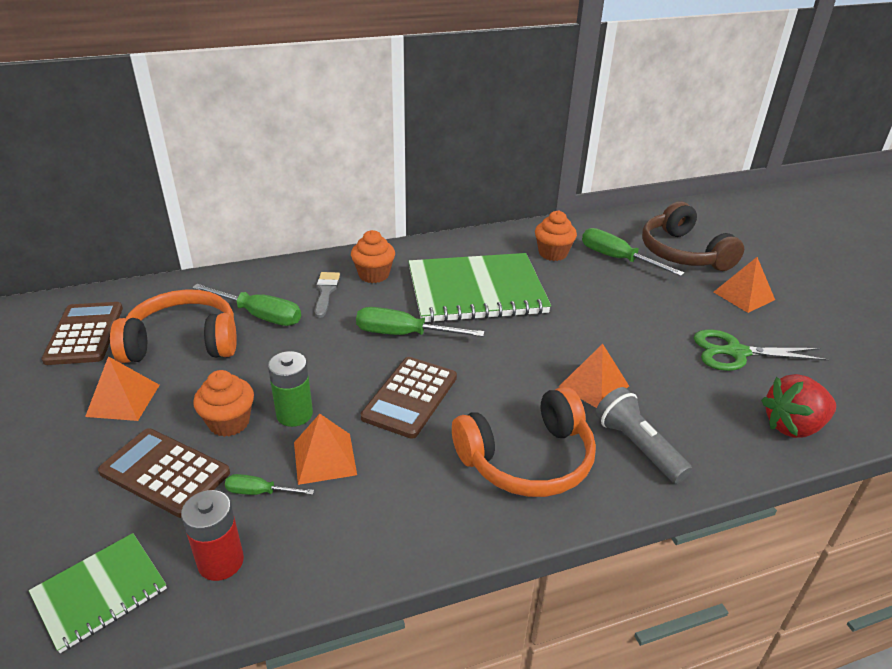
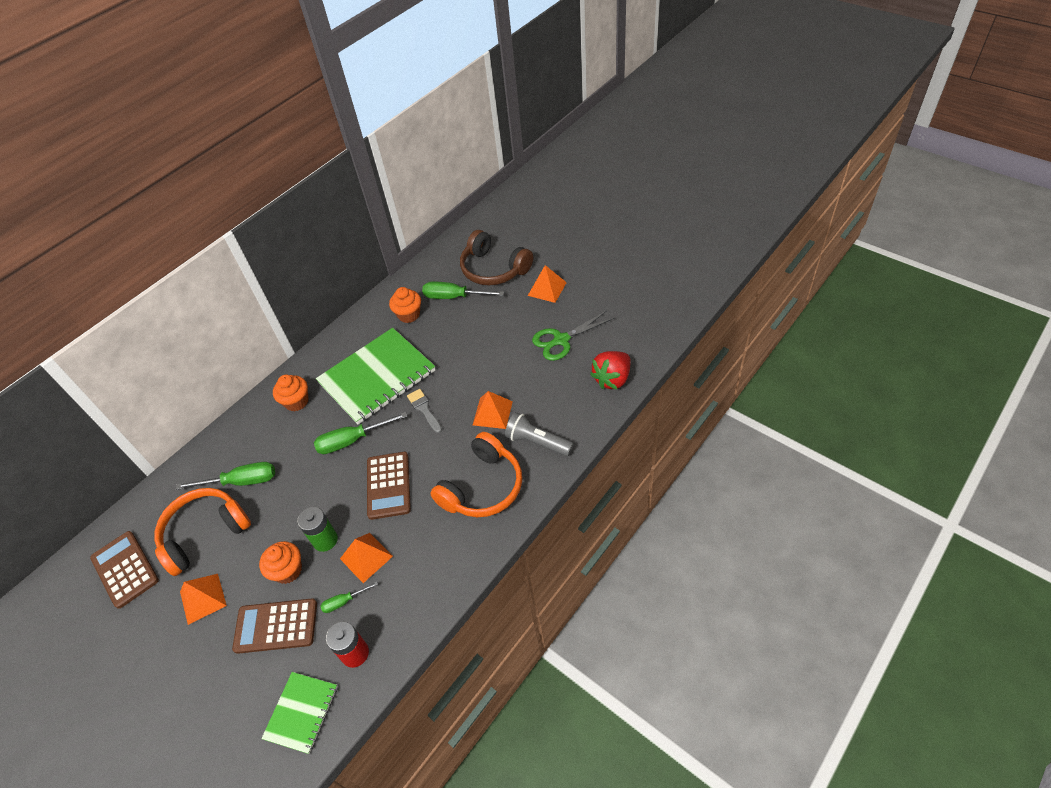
camera: 25 degrees left, 15 degrees up
grey brush [315,272,340,318] -> grey brush moved to [407,389,442,433]

